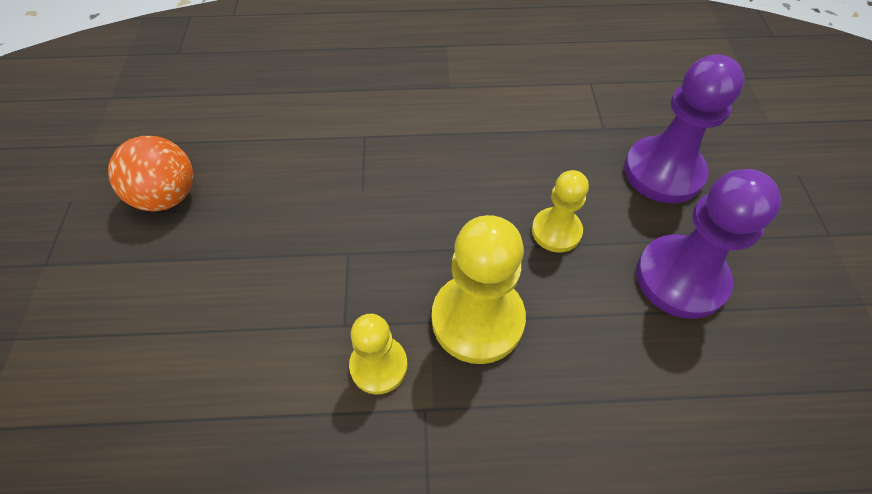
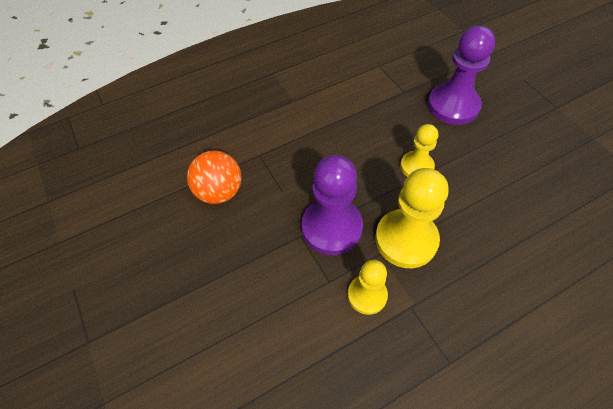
camera: 25 degrees left, 0 degrees up
orange ball [108,136,193,212] -> orange ball moved to [187,150,242,204]
purple pawn [636,169,781,319] -> purple pawn moved to [302,155,363,255]

